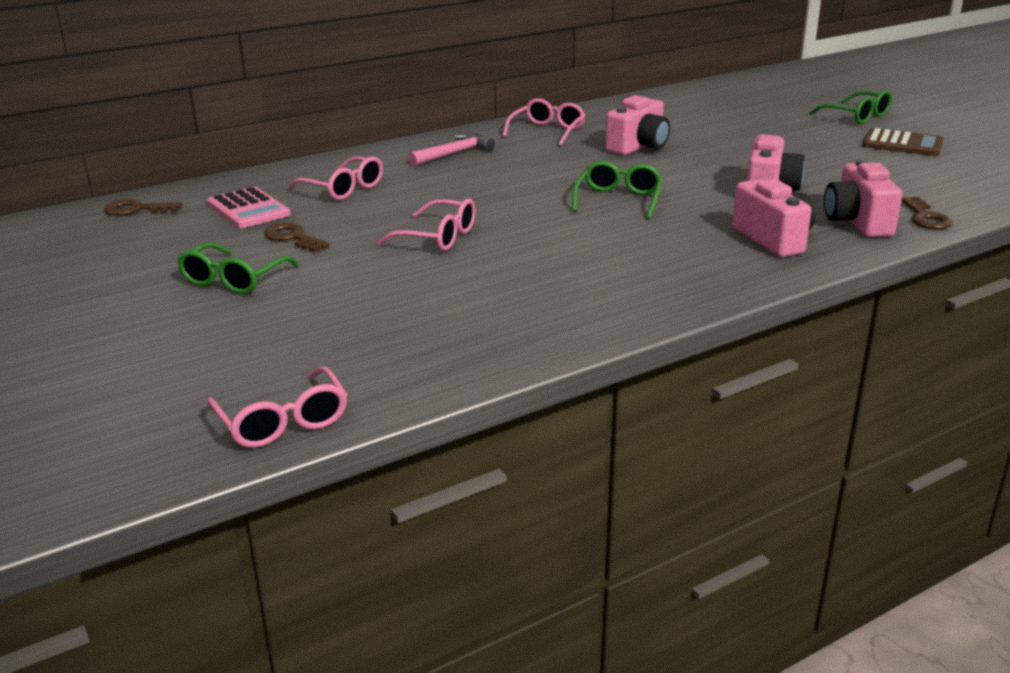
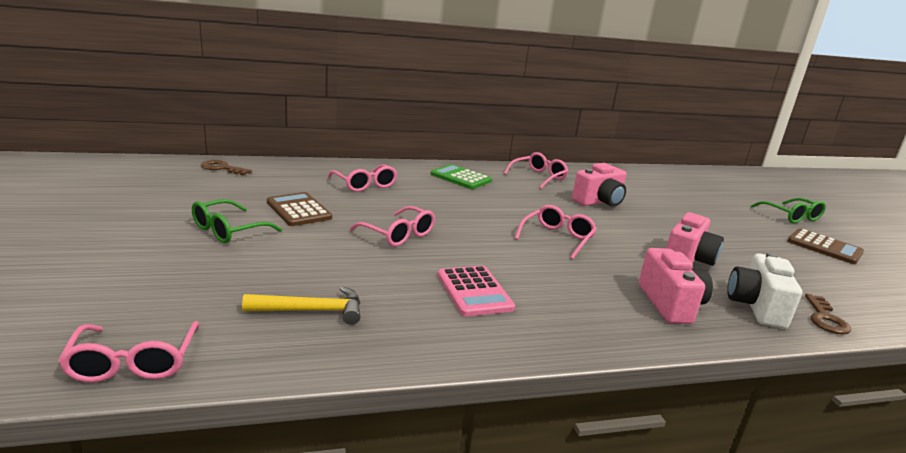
camera: 15 degrees right, 5 degrees down
pink calculator [207,187,291,228] -> pink calculator moved to [438,266,515,317]
brown key [264,222,330,252] -> brown calculator [267,192,332,226]
pink hammer [408,133,495,166] -> green calculator [430,164,492,189]
green glasses [572,161,662,219] -> pink glasses [515,205,597,259]
pink camera [824,159,903,237] -> white camera [727,252,802,329]
none -> yellow hammer [242,286,360,325]

